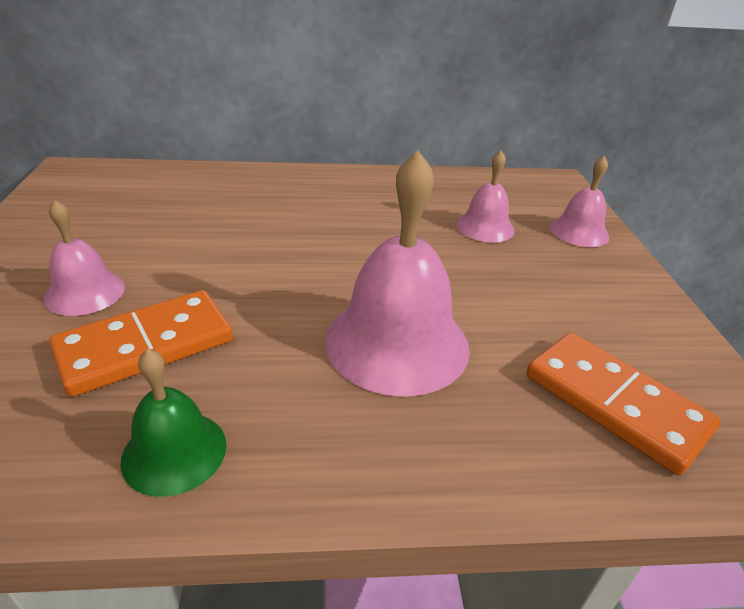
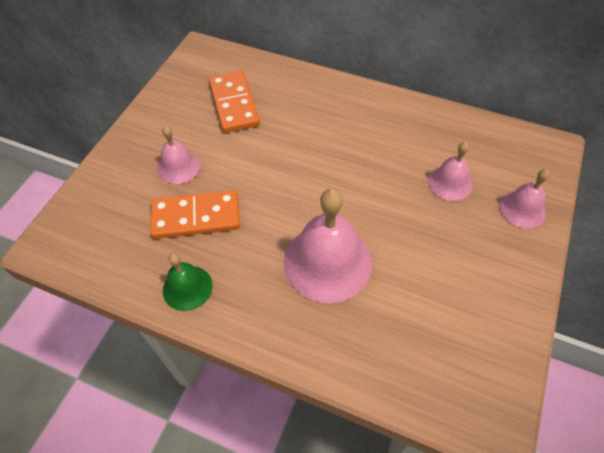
camera: 30 degrees right, 20 degrees up
orange domino [526,333,721,475] -> orange domino moved to [209,71,260,133]

